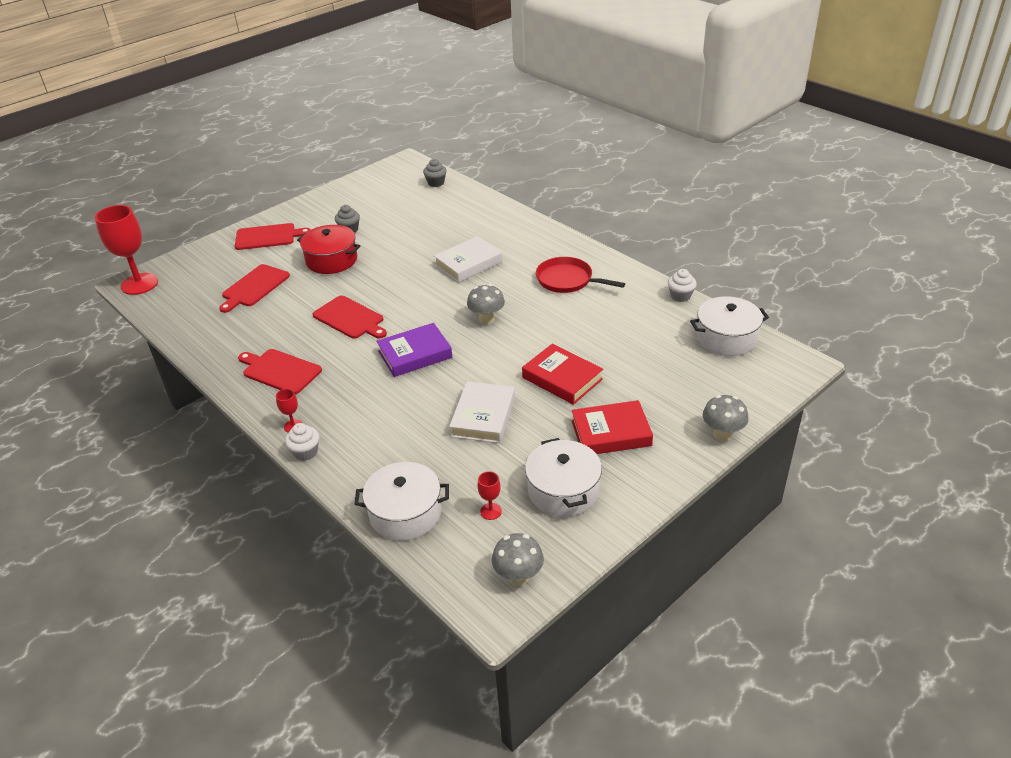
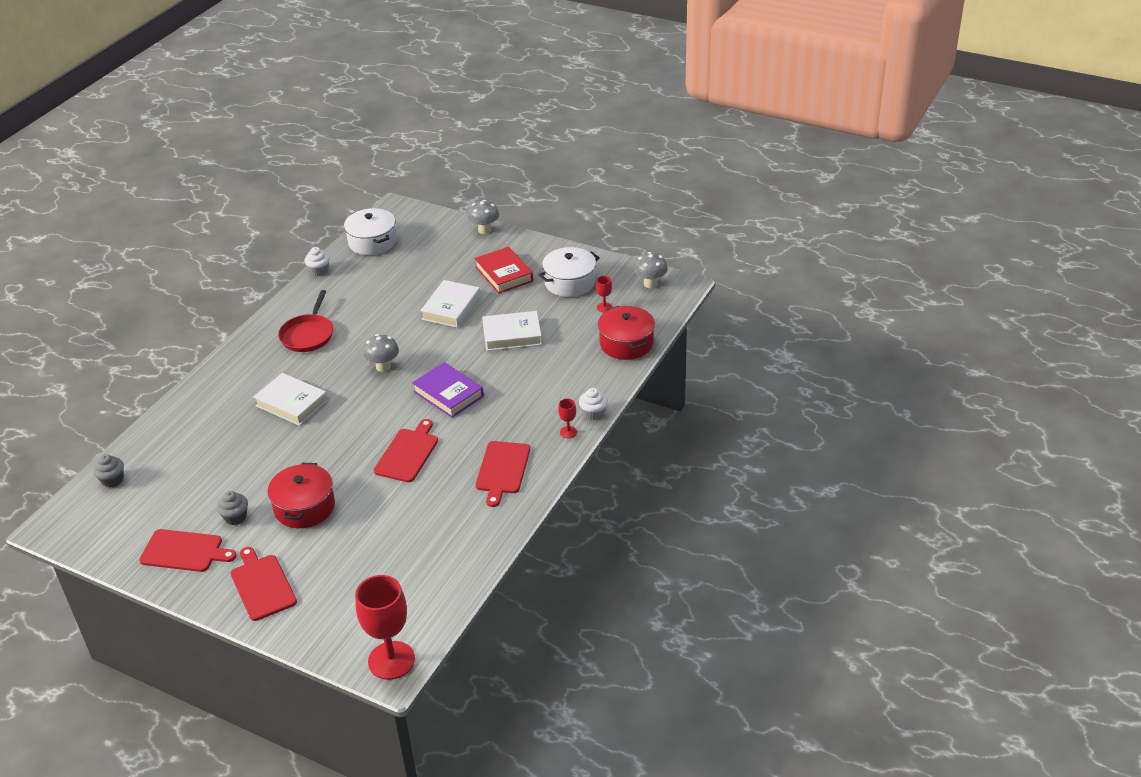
camera: 110 degrees left, 0 degrees up
red cutting board [219,264,290,313] -> red cutting board moved to [139,529,237,572]
white pot [355,462,449,541] -> red pot [598,306,655,360]
red book [522,344,603,405] -> white book [420,280,480,328]

